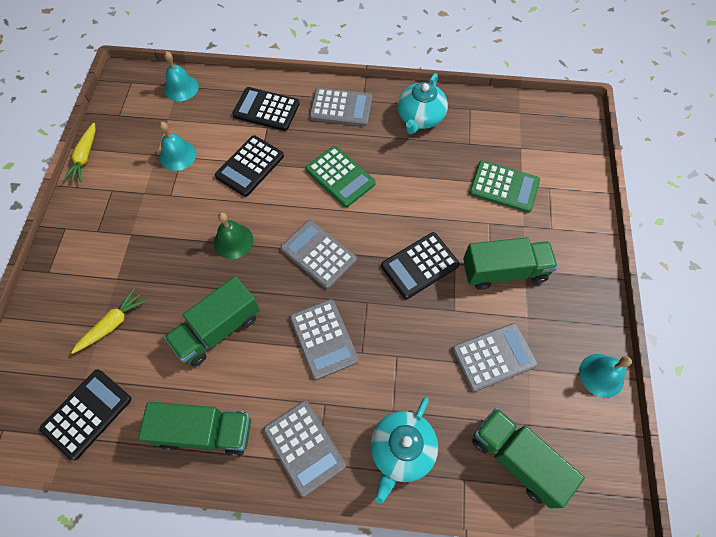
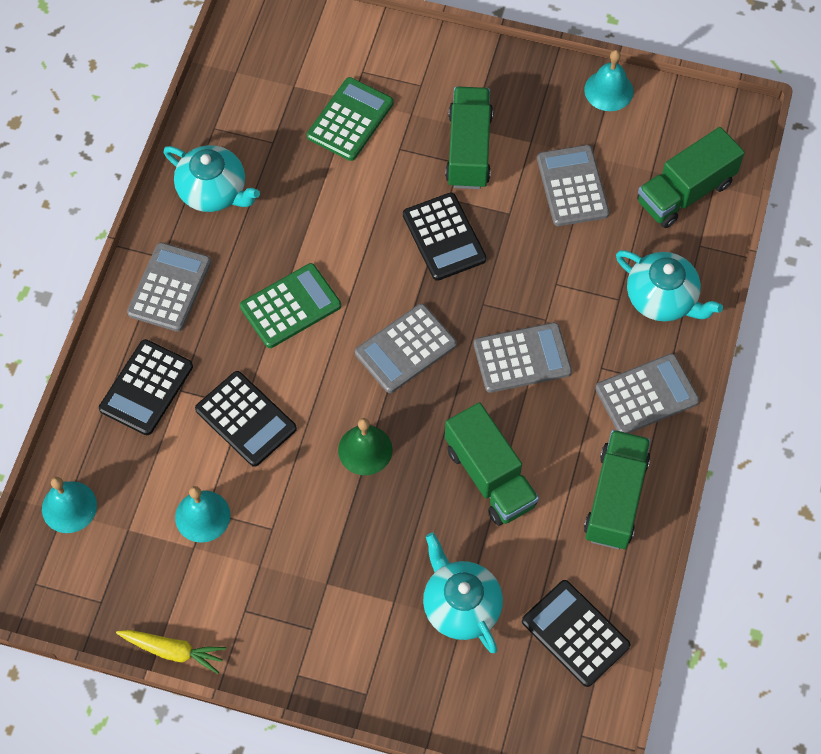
camera: 80 degrees left, 0 degrees up
yellow carrot [71,288,147,354] -> turquoise teapot [423,533,503,653]

